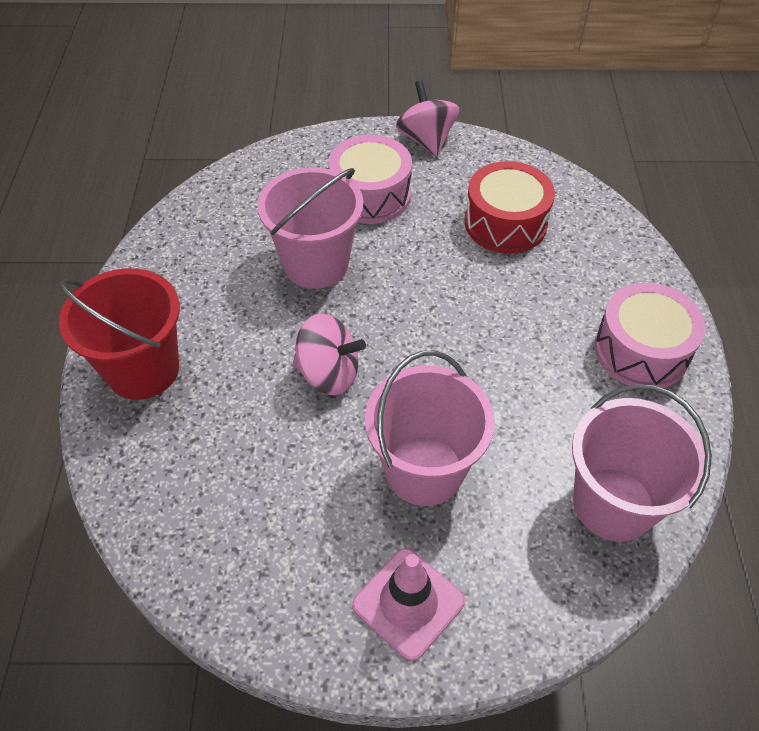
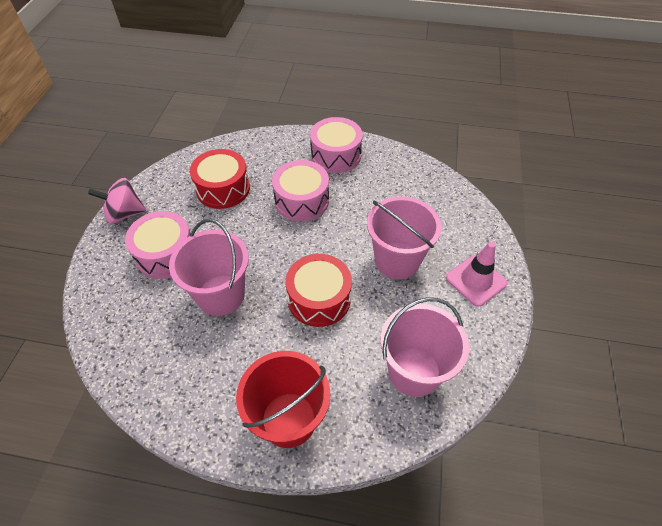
camera: 80 degrees left, 0 degrees up
pink spinning top [293,314,366,395] -> red drum [286,254,352,327]
pink bucket [572,384,712,542] -> pink bucket moved to [381,297,469,397]
none -> pink drum [272,160,329,221]

